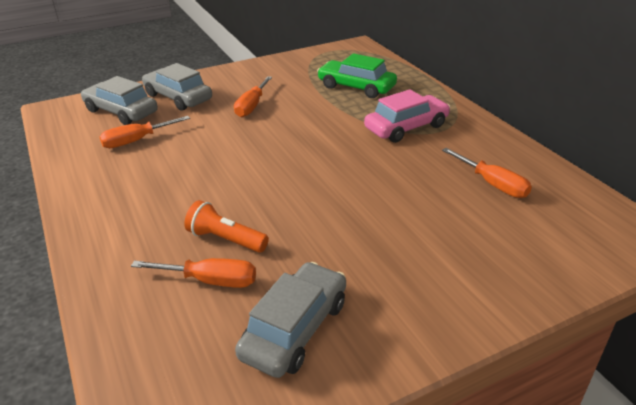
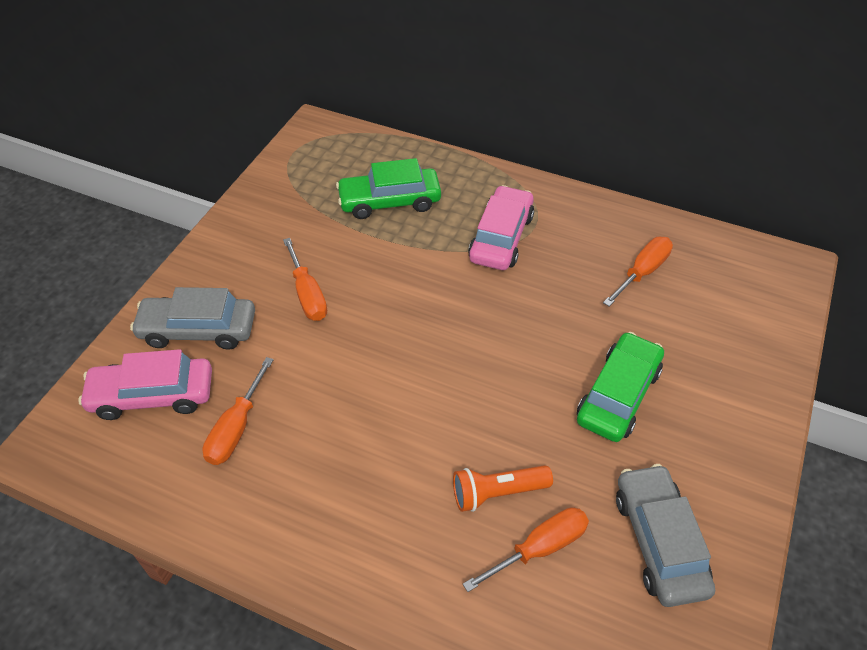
camera: 40 degrees left, 15 degrees up
grey car [81,76,158,125] -> pink car [78,349,212,420]
orange screwdriver [442,148,532,198] -> orange screwdriver turned 60 degrees counterclockwise [603,237,673,307]
none -> green car [577,332,664,442]

